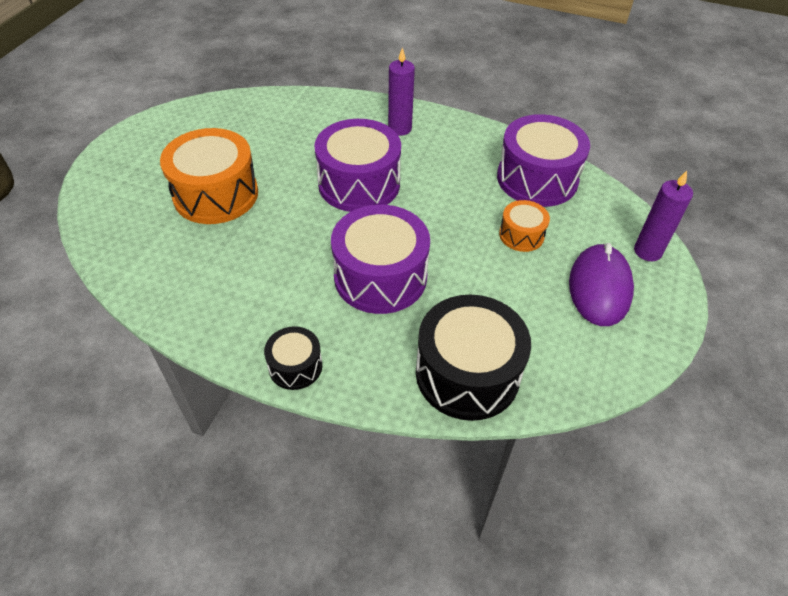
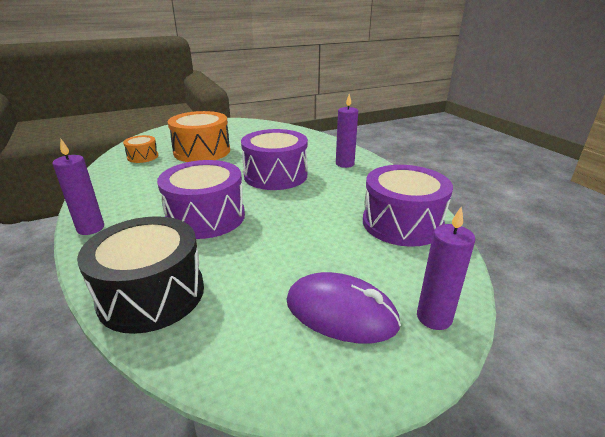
camera: 45 degrees right, 20 degrees down
black drum [264,326,322,390] -> purple candle [52,139,104,235]
orange drum [499,200,550,252] -> orange drum moved to [123,135,158,163]
purple mouse [569,243,634,326] -> purple mouse turned 60 degrees clockwise [287,272,401,343]

